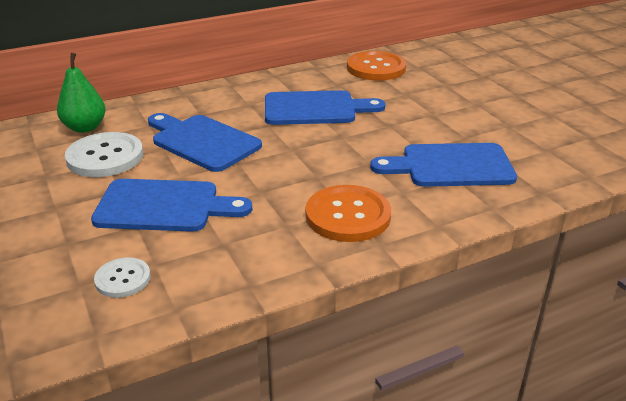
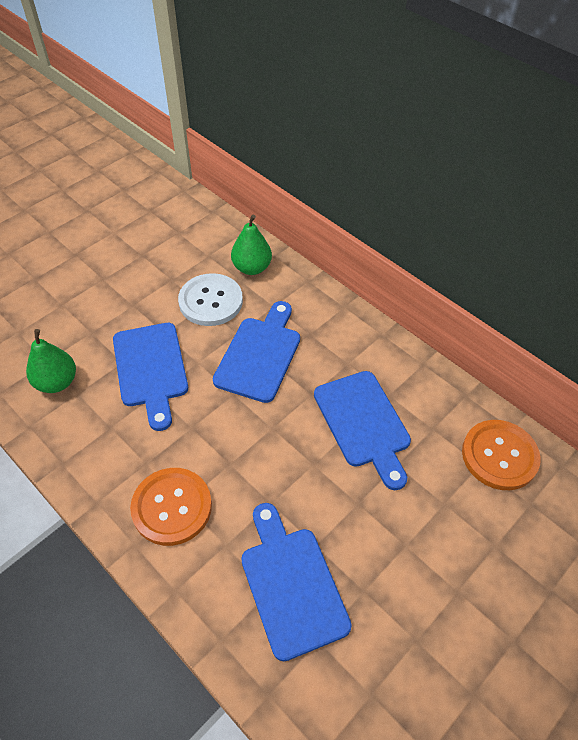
camera: 70 degrees right, 20 degrees up
white button [94,257,151,298] -> green pear [26,329,76,393]

